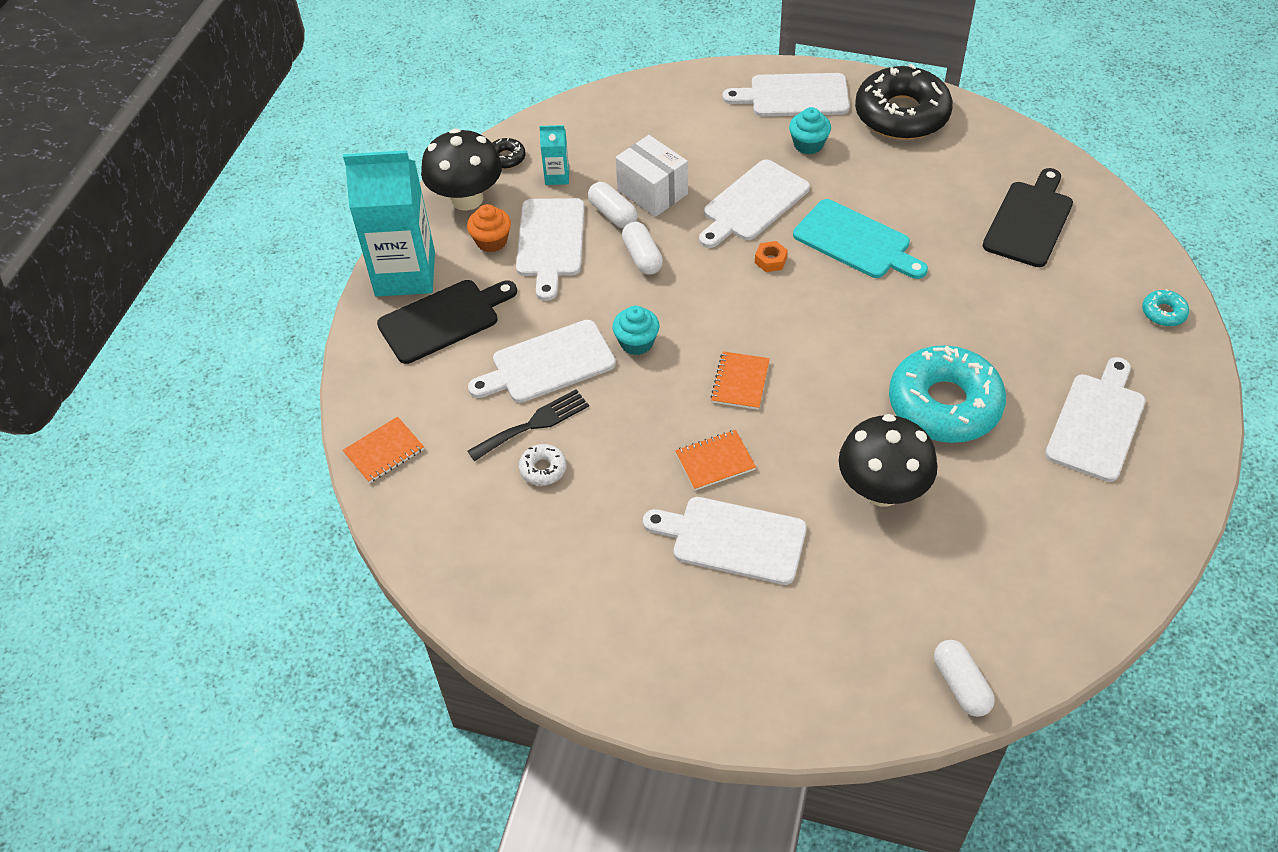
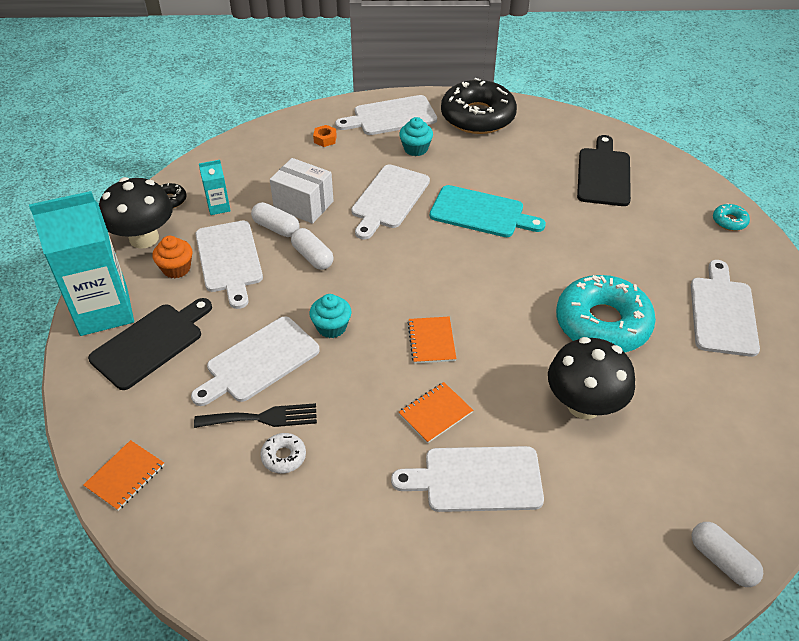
camera: 20 degrees left, 5 degrees down
black fork [467,389,589,461] -> black fork turned 45 degrees clockwise [194,403,317,428]
orange nut [755,241,788,272] -> orange nut moved to [313,125,337,147]

